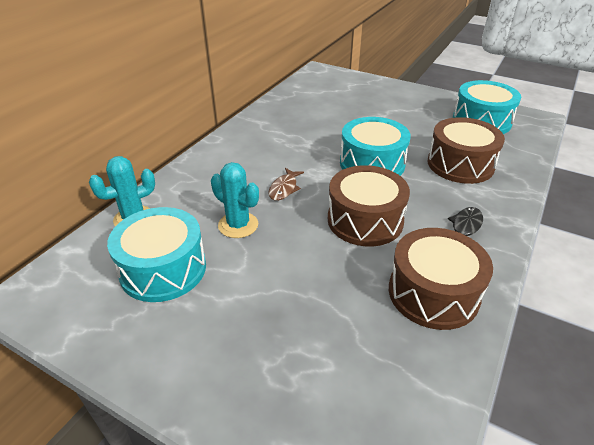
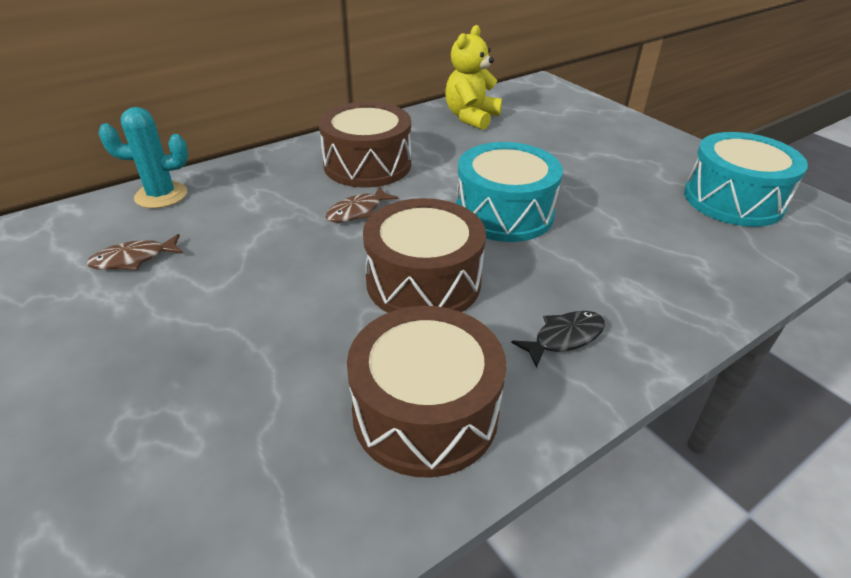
camera: 25 degrees right, 0 degrees up
turquoise drum [107,207,206,302] -> brown fish [86,234,184,270]
turquoise cactus [211,162,259,238] -> none
brown drum [428,117,505,184] -> brown drum moved to [319,102,411,188]
none -> yellow teddy bear [445,25,502,130]

